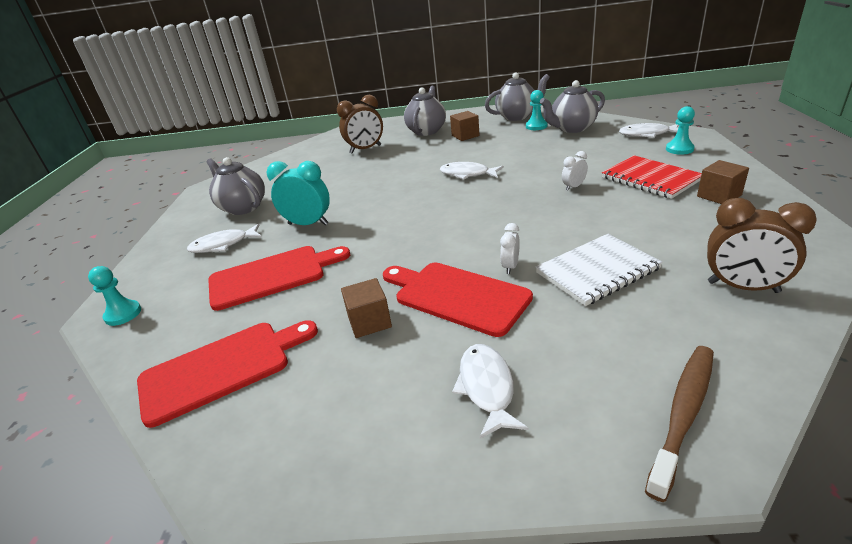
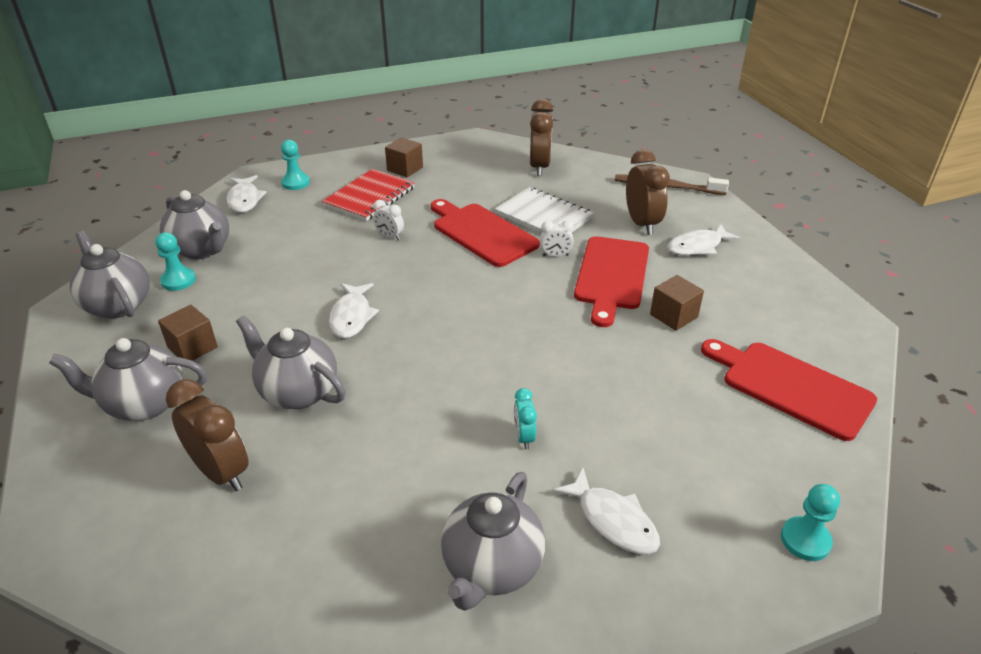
camera: 115 degrees left, 5 degrees up
red cutting board [208,246,350,311] -> red cutting board moved to [431,199,540,267]
turquoise clock [267,161,330,225] -> turquoise clock [514,388,537,449], size x0.52
none -> grey teapot [236,315,346,409]
none -> brown clock [626,149,670,235]

